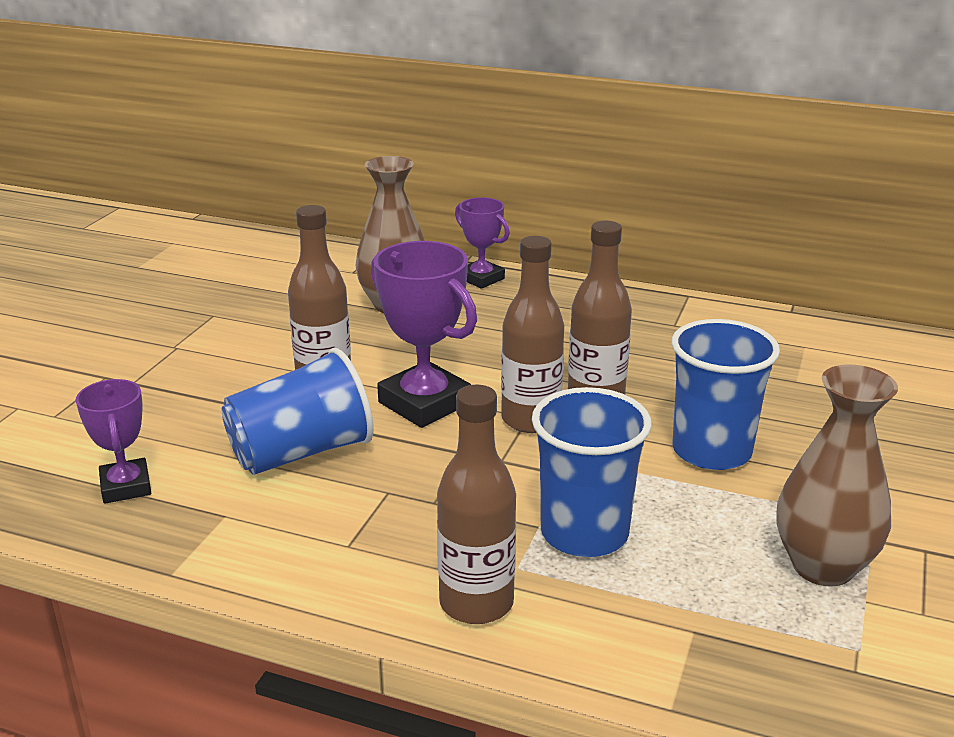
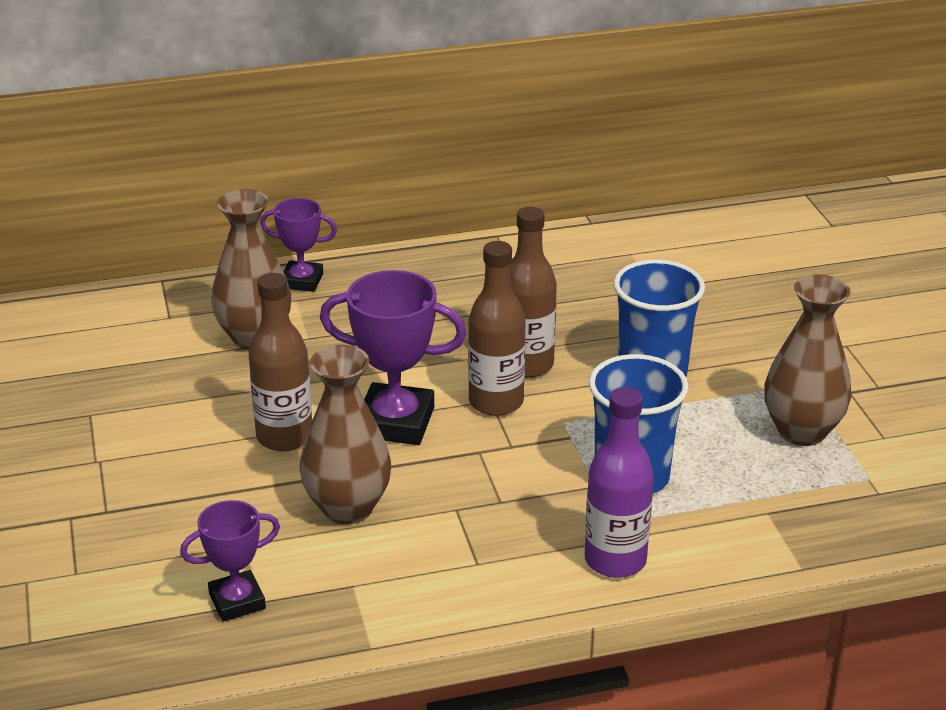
camera: 35 degrees left, 5 degrees up
purple trophy [76,379,151,504] -> purple trophy turned 60 degrees counterclockwise [180,500,280,622]
blue cup [222,348,374,475] -> brown vase [300,345,391,524]
brown bottle [437,384,516,624] -> purple bottle [585,387,654,578]

